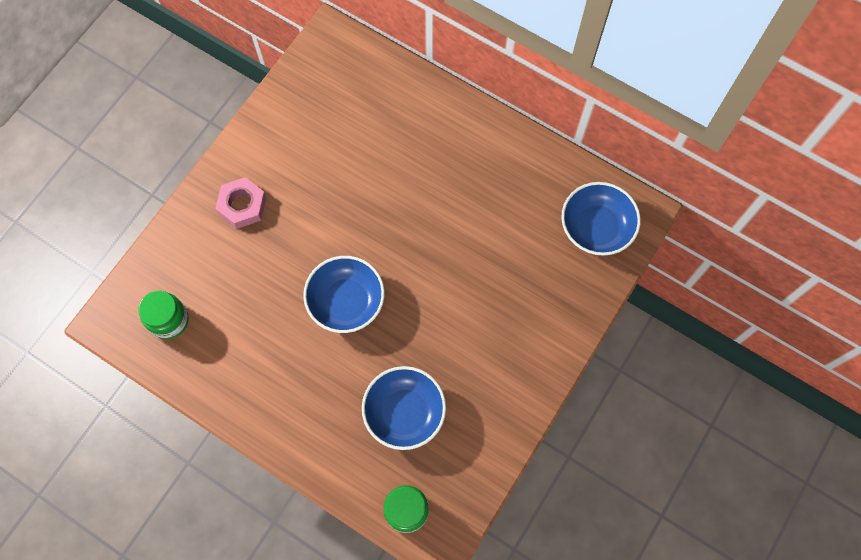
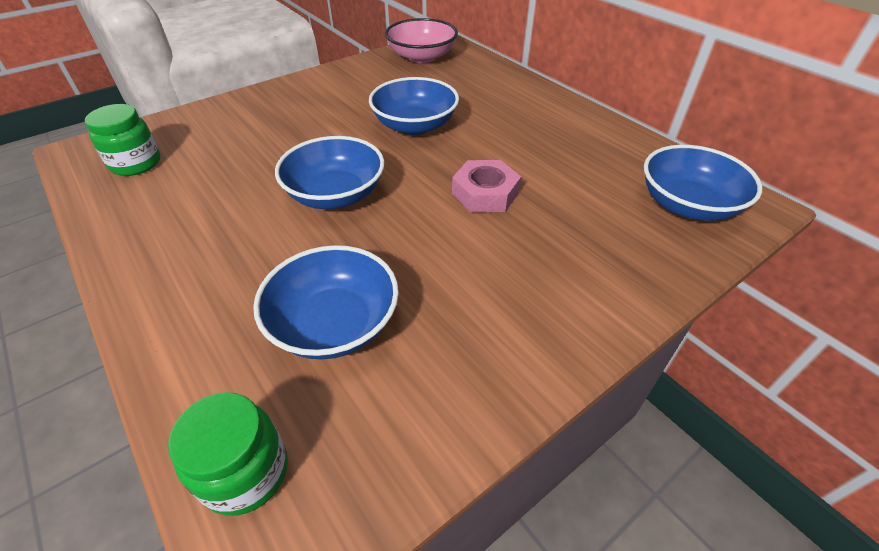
camera: 20 degrees right, 25 degrees down
pink nut [215,177,266,229] -> pink nut moved to [452,160,521,212]
none -> blue bowl [369,77,459,135]
none -> pink bowl [385,18,458,63]

